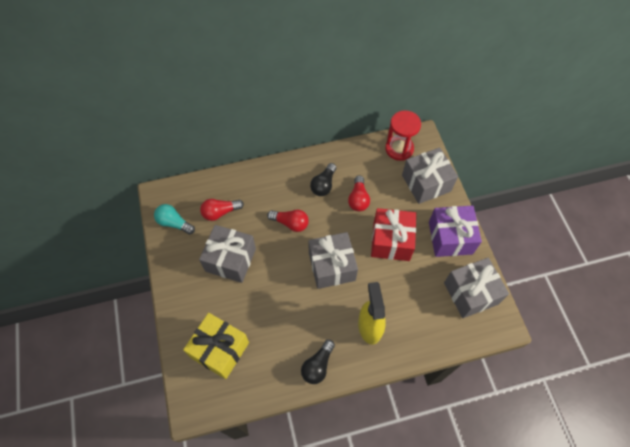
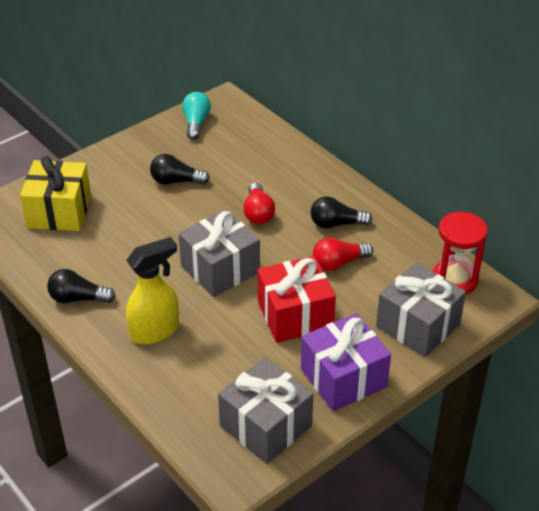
camera: 65 degrees right, 20 degrees down
grey gift [199,225,256,283] -> black light bulb [150,154,210,184]
red light bulb [200,199,244,221] -> none

